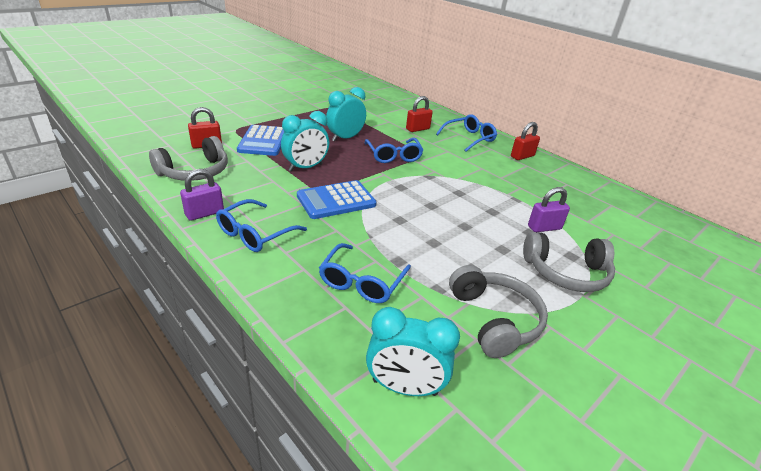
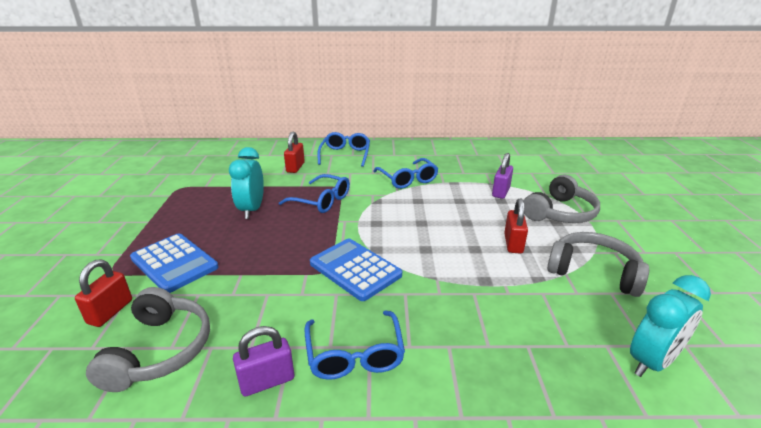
camera: 45 degrees left, 5 degrees down
purple padlock [180,169,224,221] -> purple padlock turned 60 degrees clockwise [233,326,294,397]
turquoise clock [281,111,329,172] -> none
blue calculator [297,180,377,219] -> blue calculator turned 120 degrees clockwise [310,238,402,301]
blue glasses [319,243,411,303] -> blue glasses moved to [373,158,439,189]
red padlock [511,122,540,160] -> red padlock moved to [504,198,528,254]

